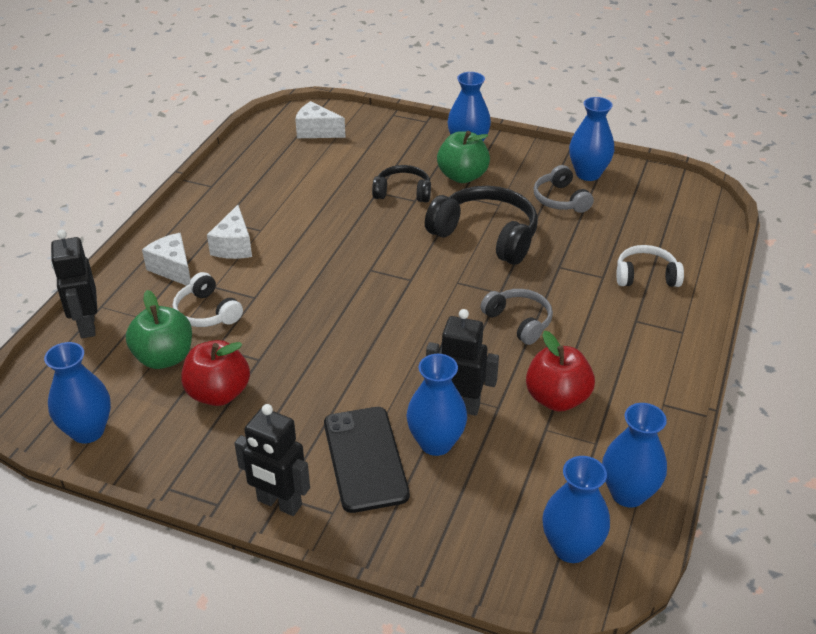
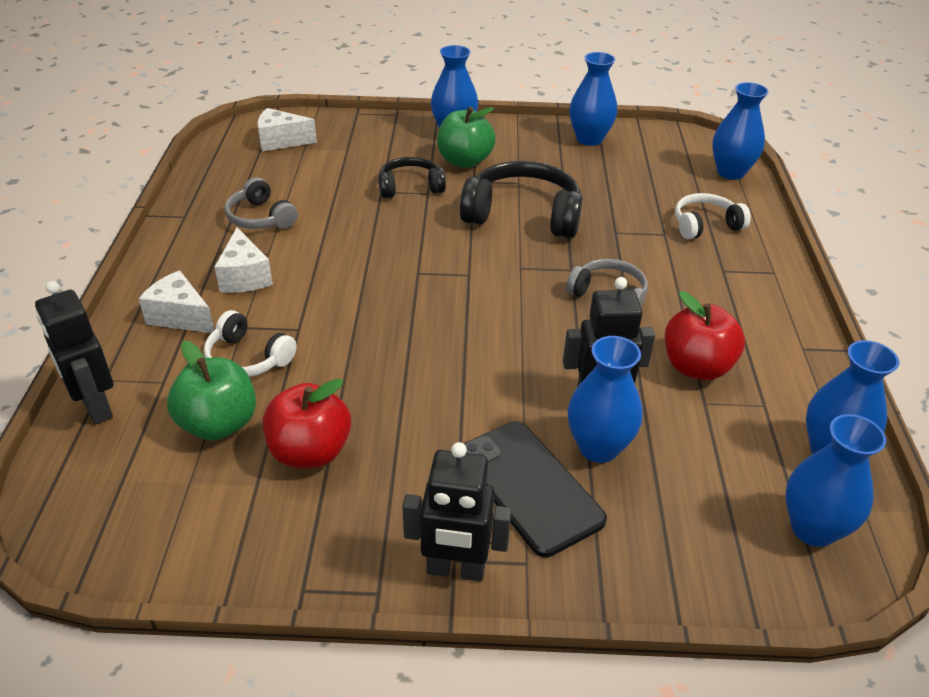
camera: 20 degrees left, 0 degrees up
blue vase [44,342,111,444] -> blue vase moved to [712,82,769,180]
grey headphones [534,165,594,213] -> grey headphones moved to [224,177,298,229]

